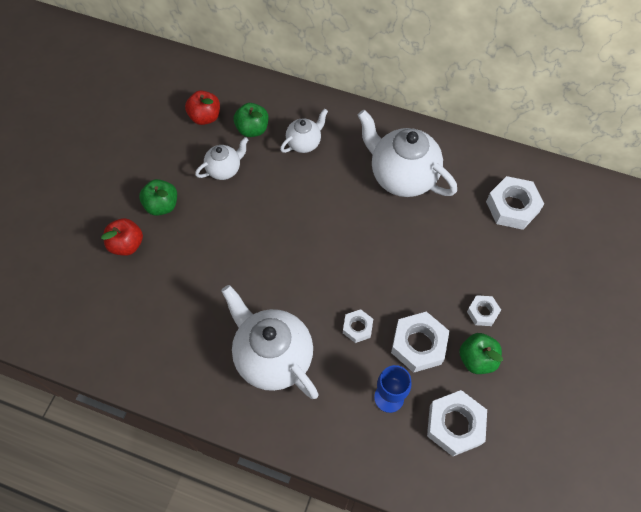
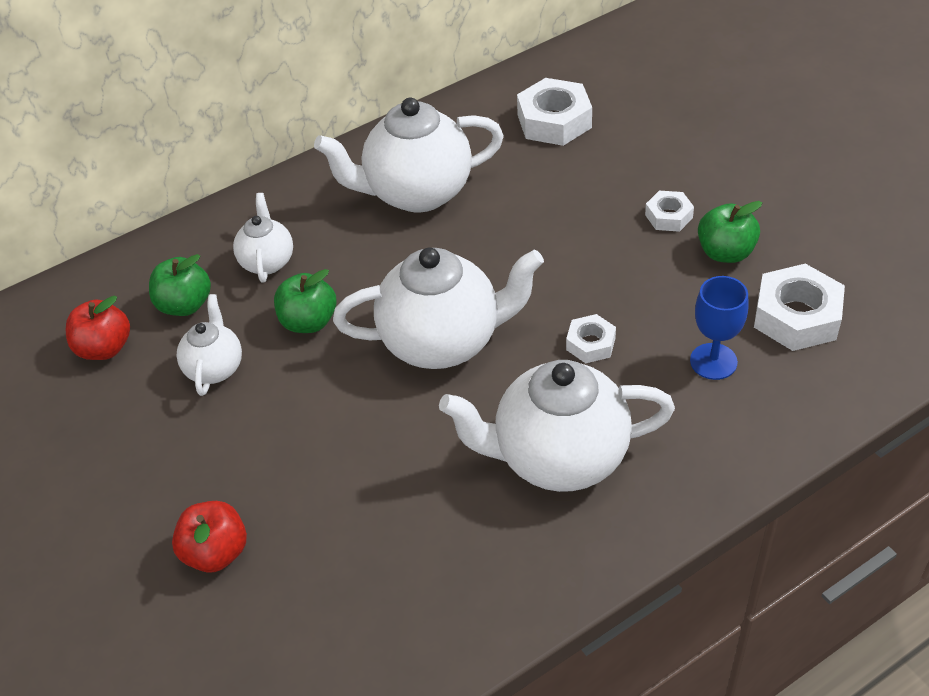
camera: 50 degrees left, 15 degrees down
green apple [139,179,177,216] -> green apple moved to [274,269,336,333]
white nut [391,311,449,373] -> none
none -> white teapot [333,248,544,369]

